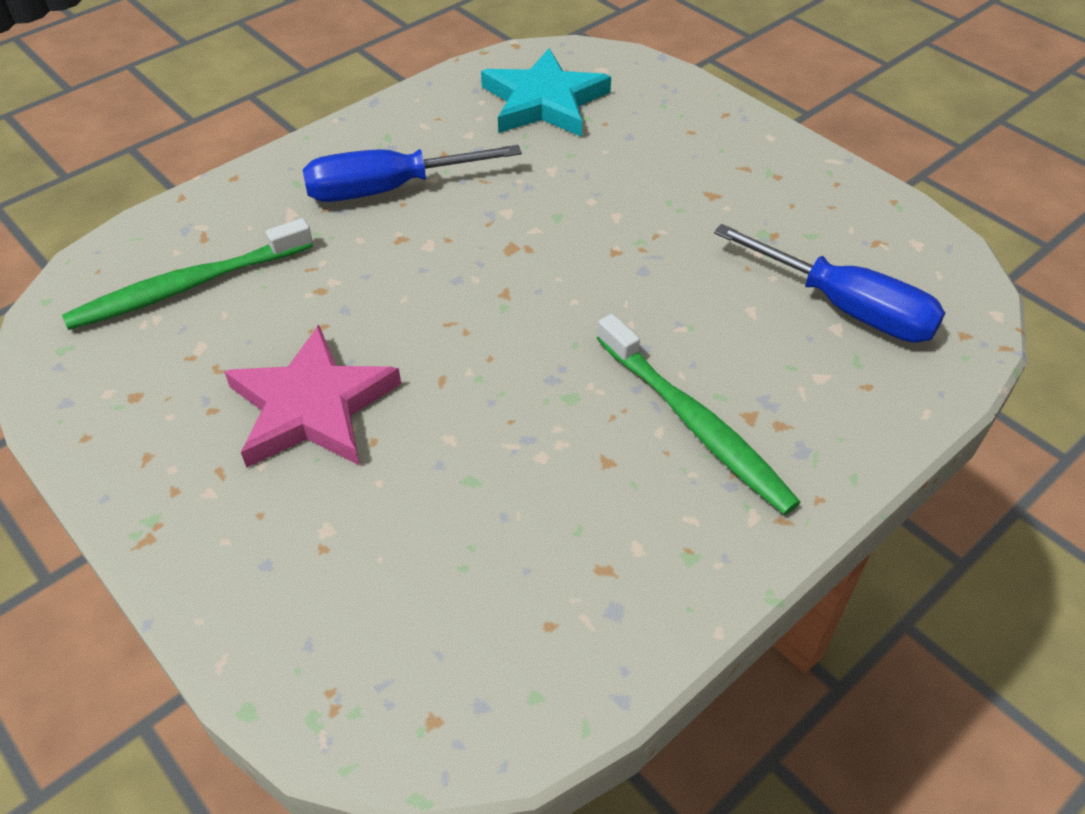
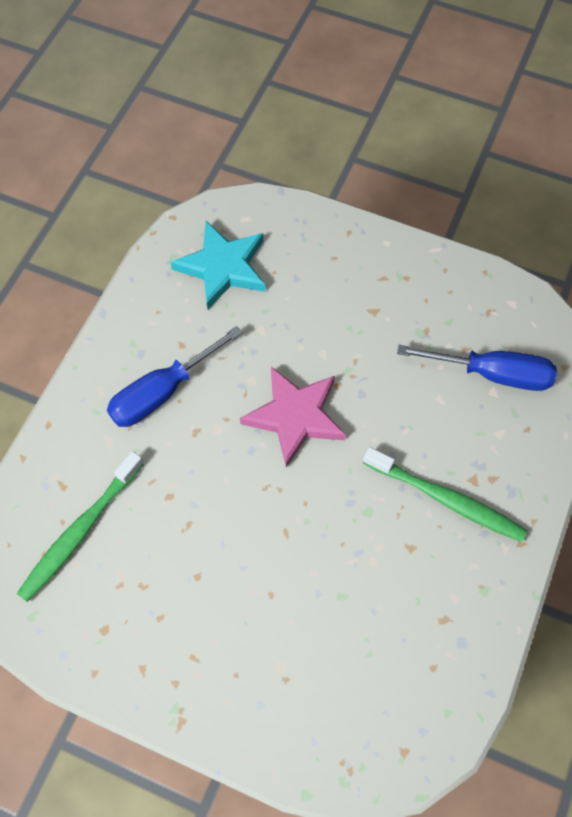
camera: 25 degrees left, 15 degrees up
pink star [224,325,401,468] -> pink star moved to [240,367,346,468]

